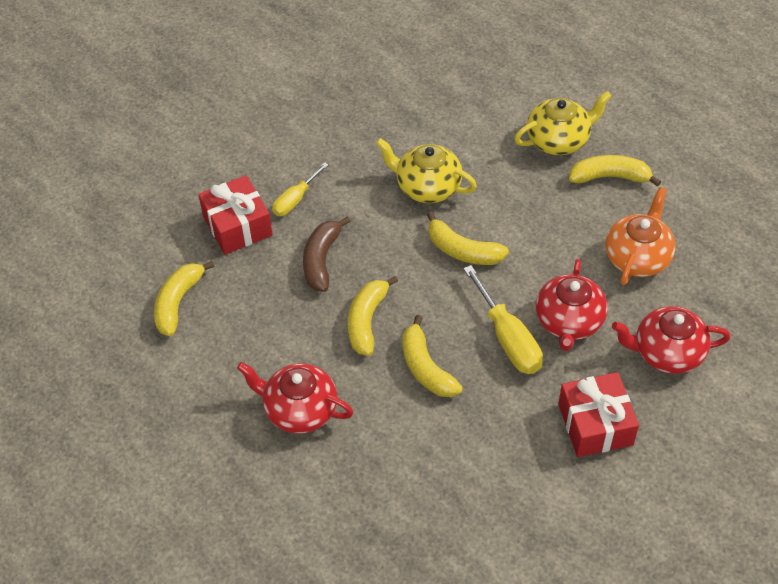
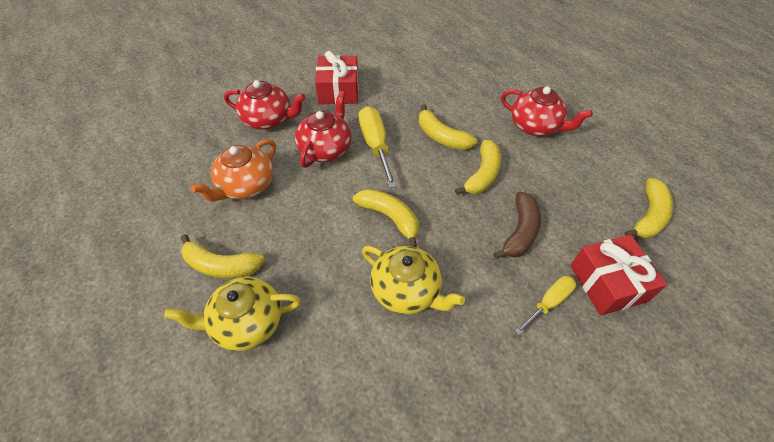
camera: 170 degrees left, 0 degrees up
yellow banana [402,315,463,397] -> yellow banana turned 150 degrees clockwise [419,104,477,150]

